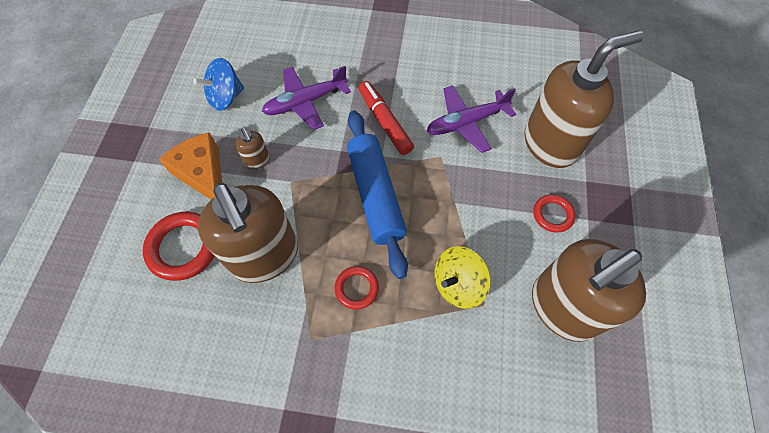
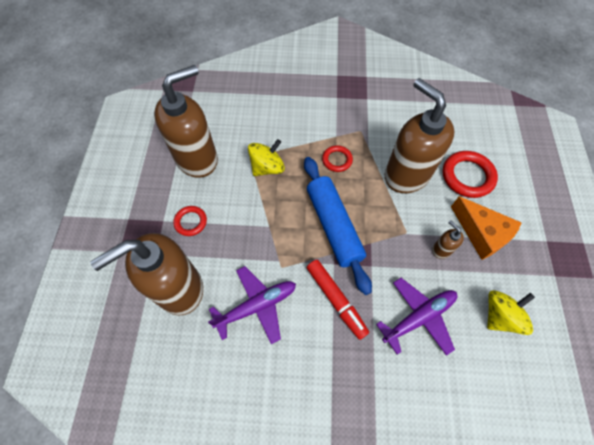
camera: 175 degrees right, 0 degrees up
blue spinning top [193,58,244,111] -> yellow spinning top [487,290,535,335]

